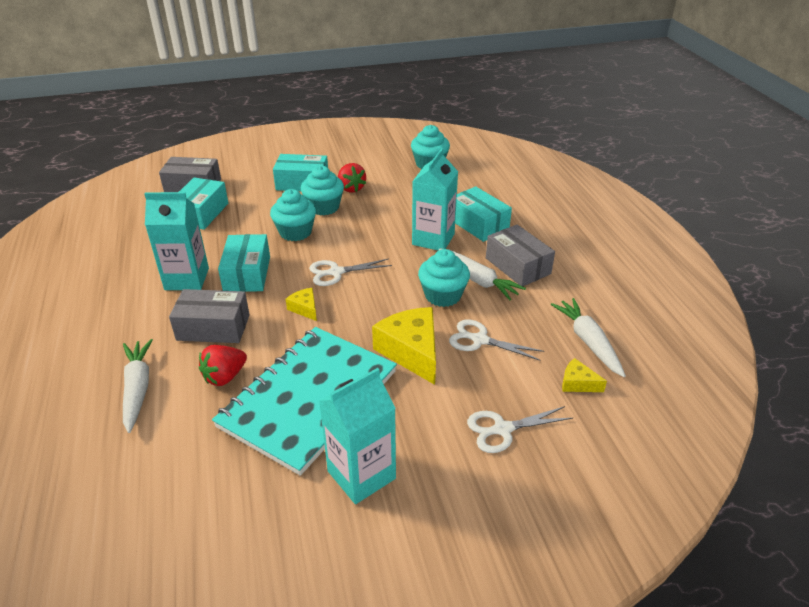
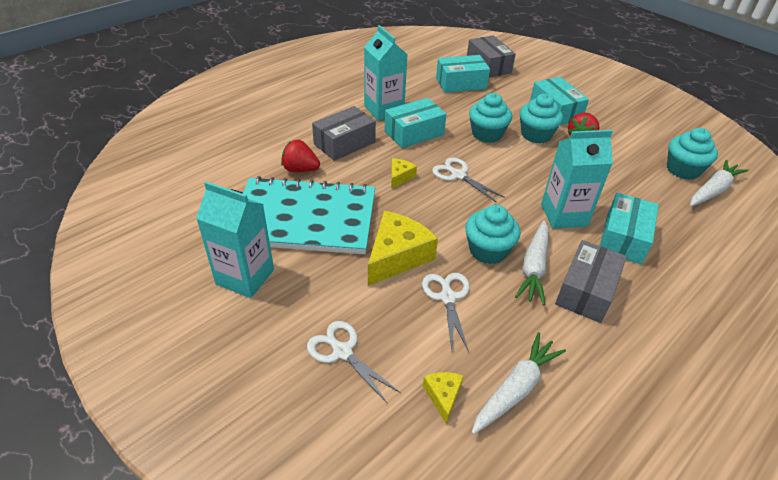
camera: 60 degrees right, 5 degrees up
white carrot [123,339,153,433] -> white carrot moved to [690,160,749,206]
grey box [169,289,250,343] -> grey box turned 75 degrees clockwise [312,106,376,161]

